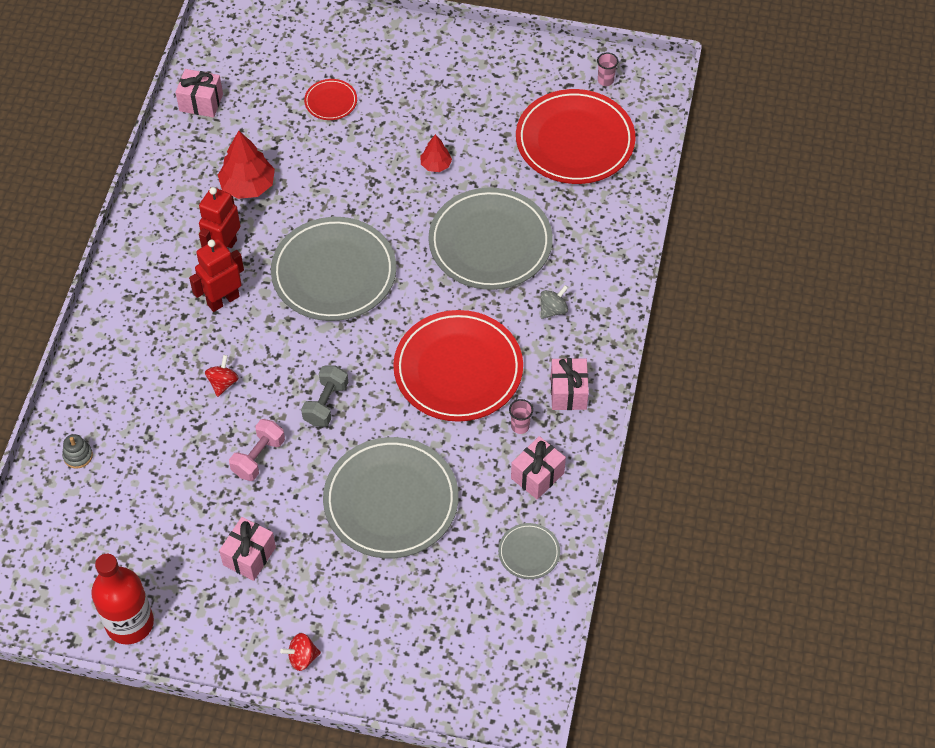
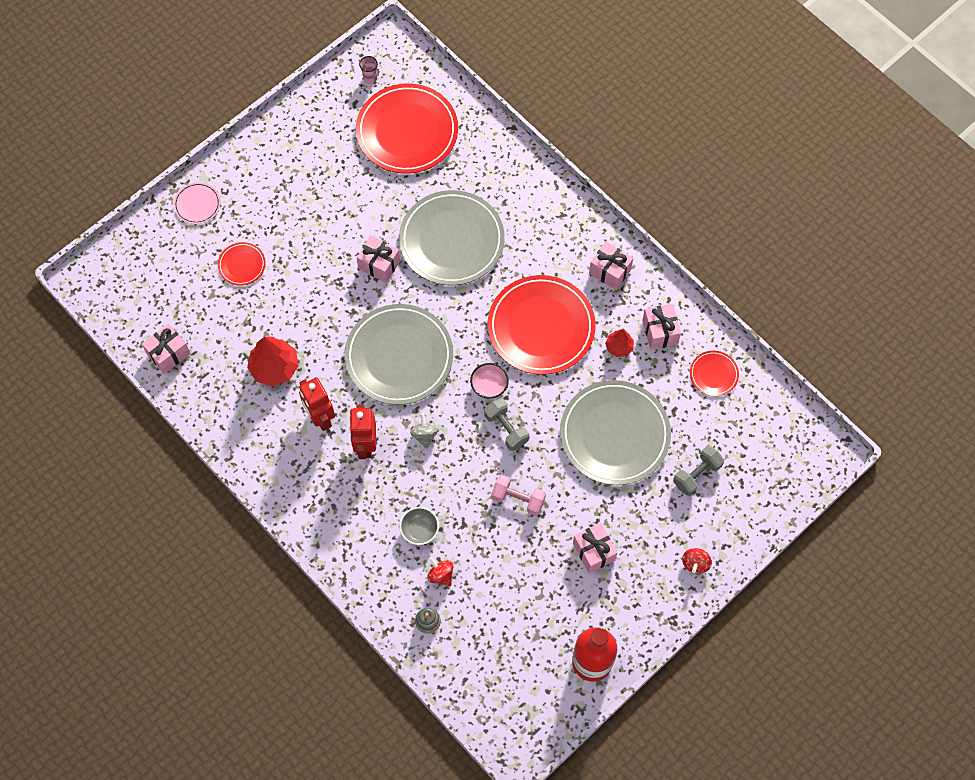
camera: 55 degrees left, 10 degrees up
red spinning top [205,355,239,397] -> red spinning top moved to [427,557,453,586]
pink dumbbell [229,419,285,481] -> pink dumbbell turned 45 degrees counterclockwise [492,475,546,516]
red tree [421,134,452,172] -> red tree moved to [605,329,634,357]
grey plate [498,523,560,579] -> red plate [690,351,739,396]
pink cup [509,399,533,434] -> none
grey spinning top [541,285,568,319] -> grey spinning top moved to [410,413,439,449]
none -> pink plate [174,182,221,224]
none -> pink gift [356,235,400,283]
none -> grey bowl [399,507,439,545]
none -> pink bowl [470,363,509,399]
none -> grey dumbbell [673,446,724,496]

